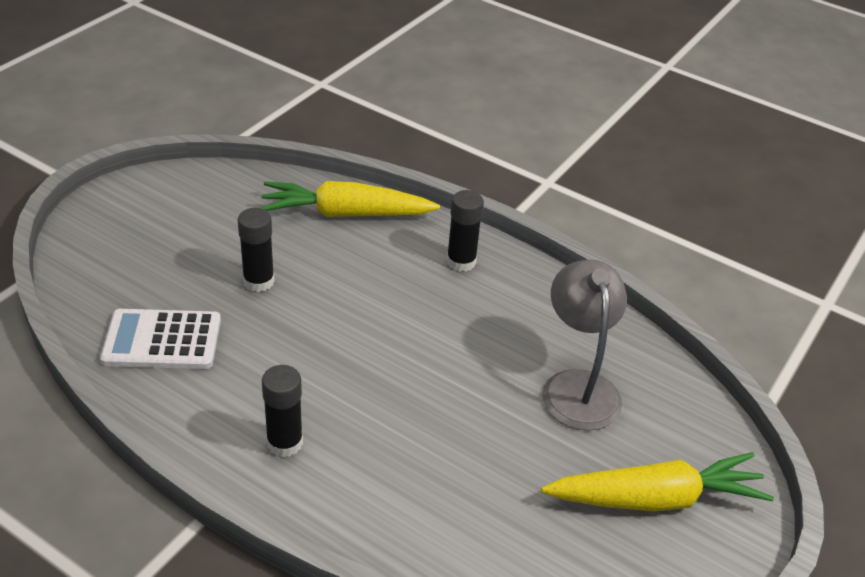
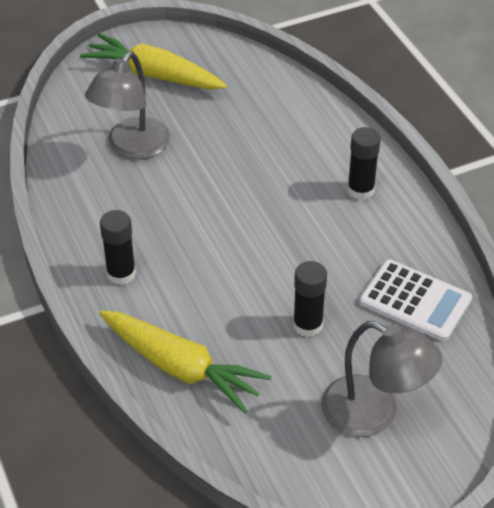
camera: 145 degrees left, 5 degrees up
none -> grey lamp [321,321,442,437]

